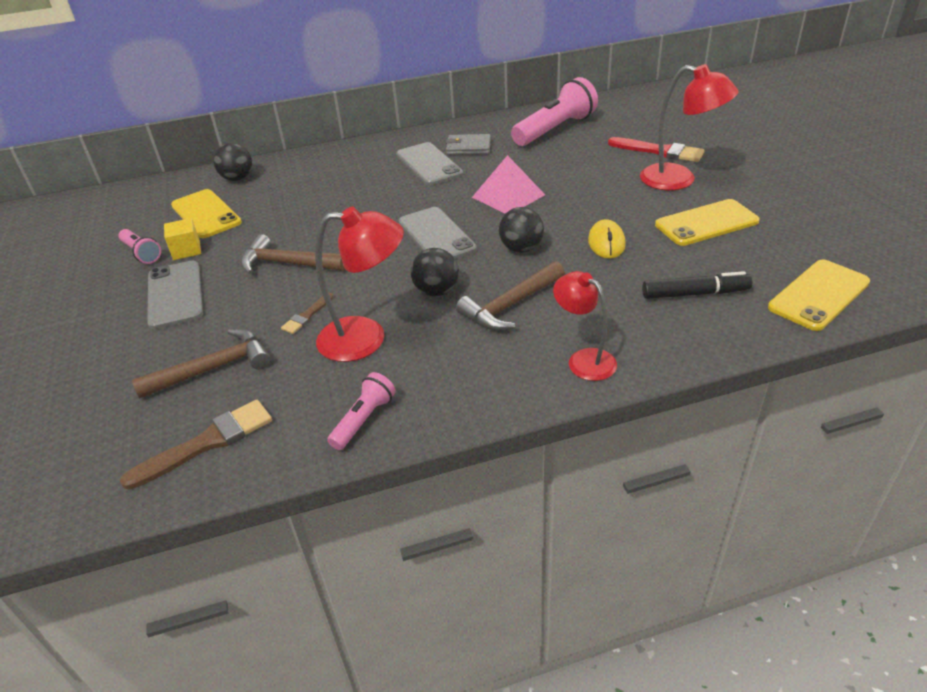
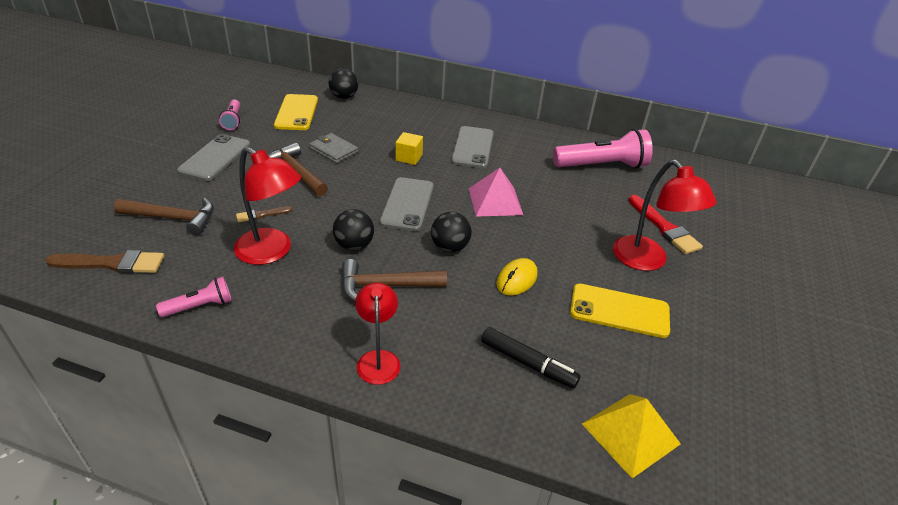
camera: 30 degrees right, 0 degrees up
yellow cube [164,218,201,260] -> yellow cube moved to [396,132,423,165]
grey wallet [445,134,491,155] -> grey wallet moved to [309,133,358,163]
yellow phone [768,259,870,331] -> yellow pyramid [582,394,681,478]

